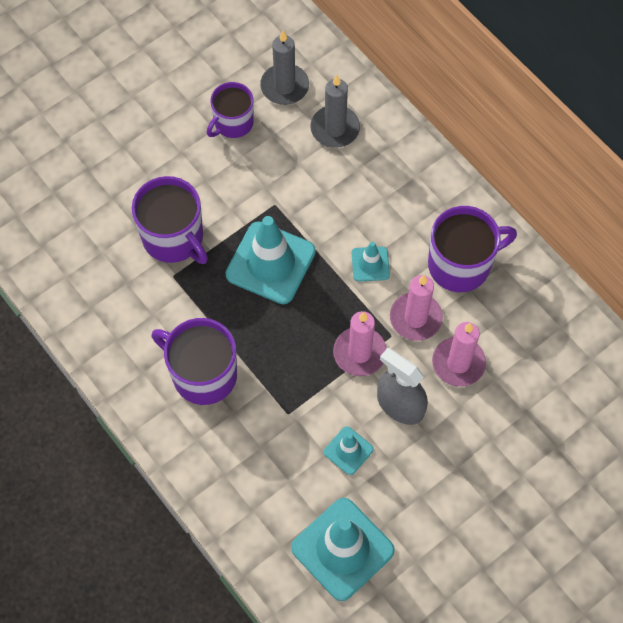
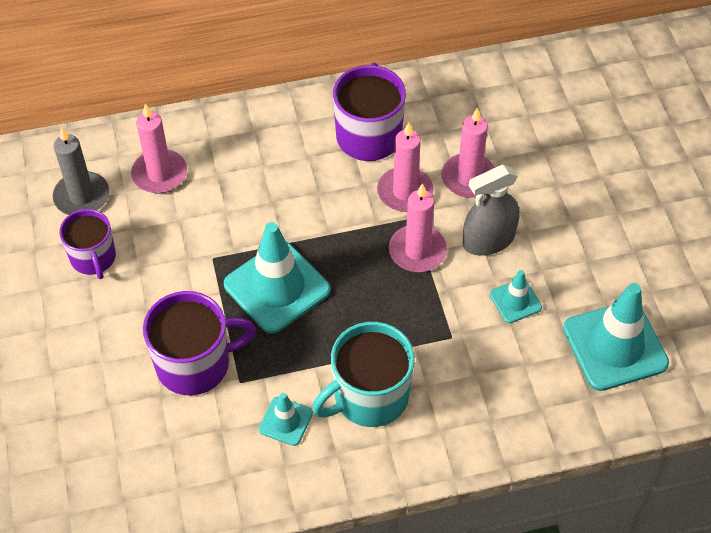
camera: 65 degrees left, 10 degrees down
purple mug [152,318,237,405] -> turquoise mug [312,322,415,427]
grey candle [310,75,360,148] -> pink candle [131,104,187,193]
turquoise traffic cone [352,242,390,282] -> turquoise traffic cone moved to [259,393,313,446]

